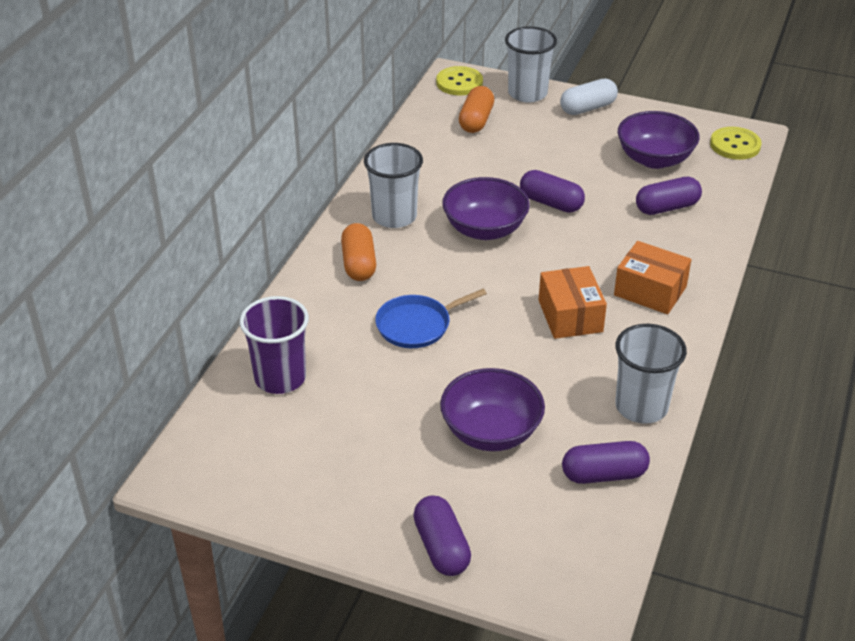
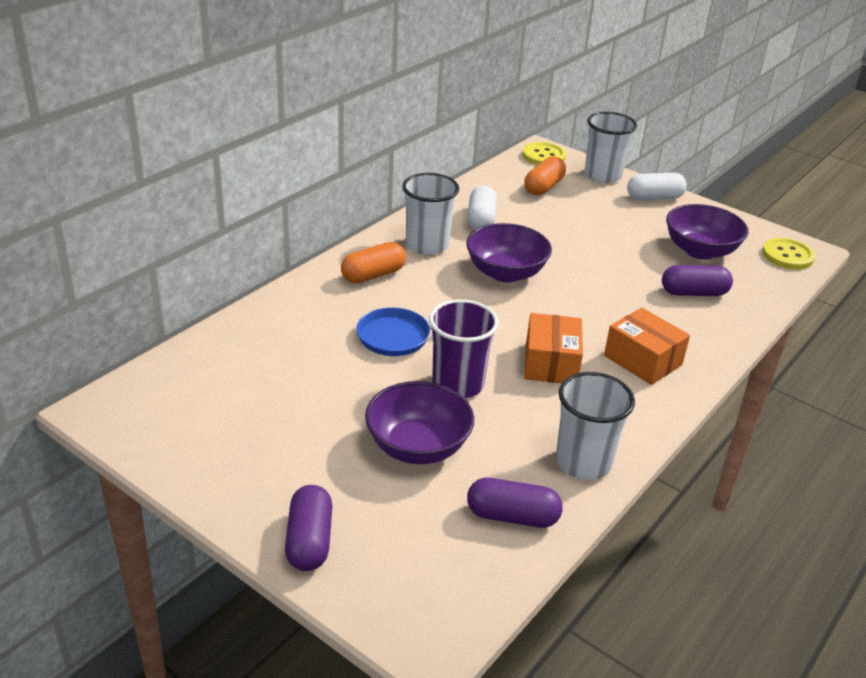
camera: 15 degrees right, 5 degrees down
purple cup [239,296,309,394] -> purple cup moved to [429,299,499,398]
orange capsule [341,223,376,281] -> orange capsule turned 45 degrees clockwise [341,242,406,284]
purple capsule [520,170,585,213] -> none
none -> white capsule [467,186,497,230]

